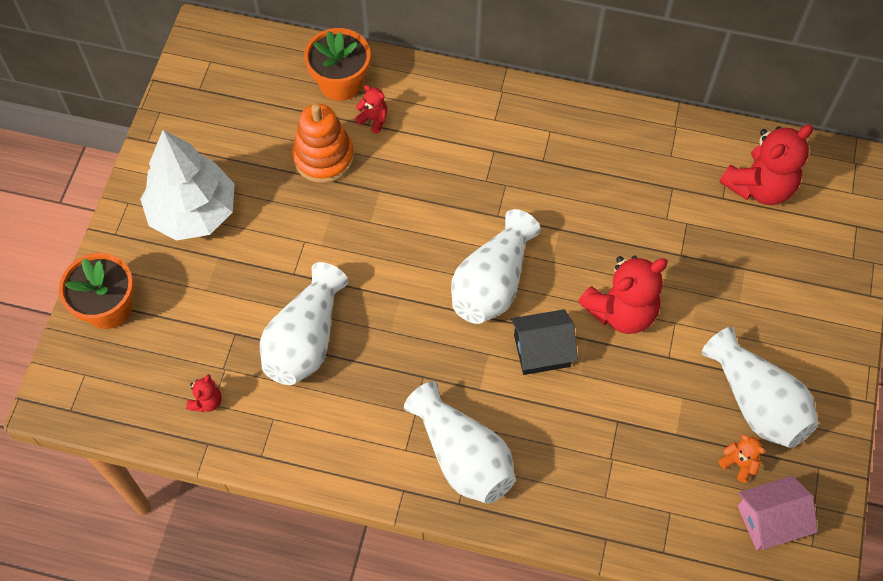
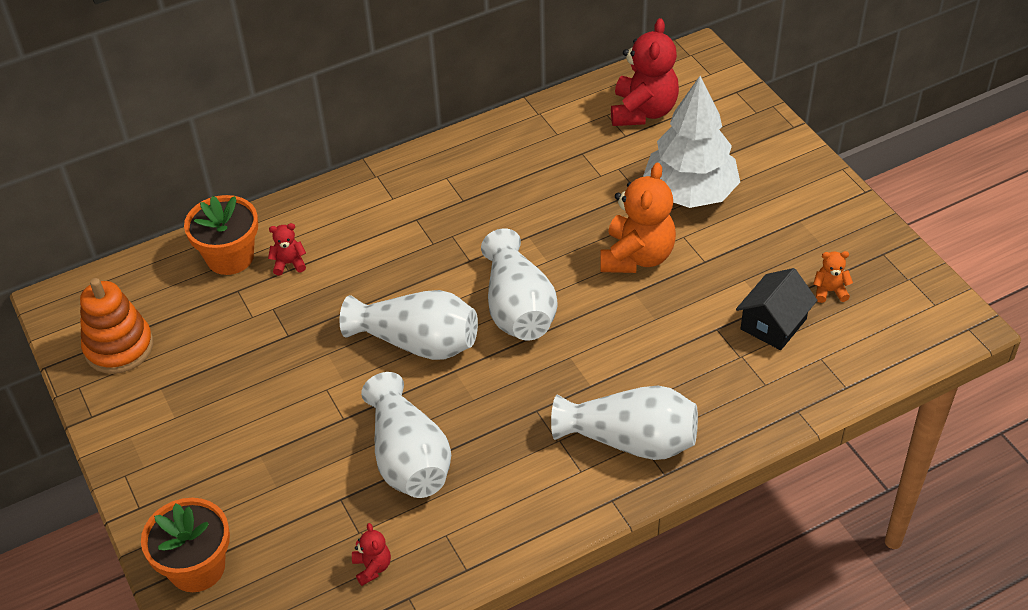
camera: 40 degrees left, 15 degrees down
white tree [140,130,235,240] -> white tree moved to [643,76,740,208]
orange stacking toy [292,104,354,183] -> orange stacking toy moved to [80,278,153,374]
black house [511,309,578,375] -> black house moved to [736,268,817,350]
red teddy bear [578,256,668,334] -> orange teddy bear [600,163,676,273]
white vase [702,327,819,448] -> white vase moved to [340,290,478,360]
pink house [738,476,818,550] -> none

